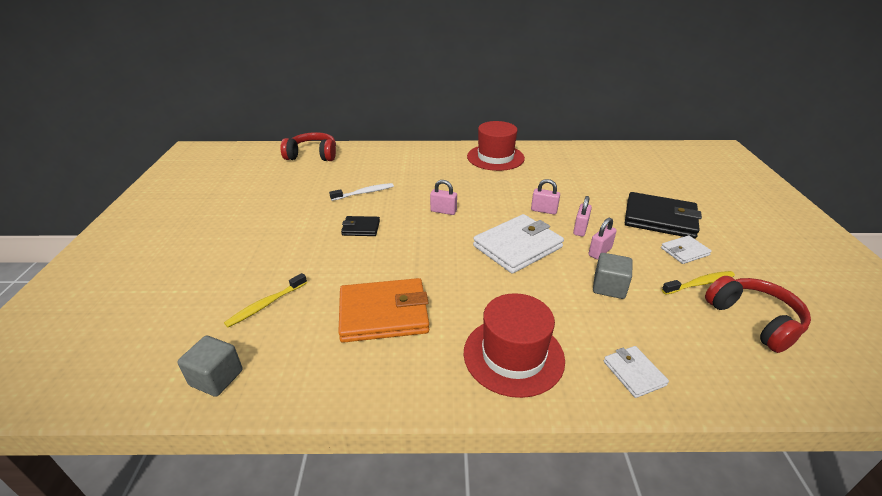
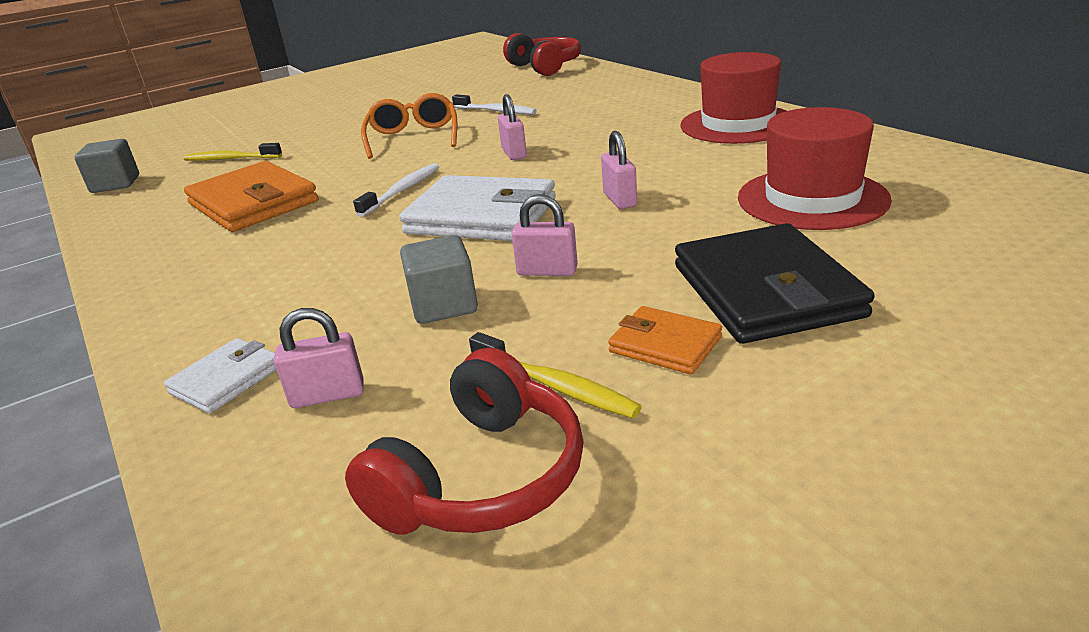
camera: 60 degrees right, 5 degrees down
black wallet [341,216,380,236] -> orange glasses [361,93,457,159]
red hat [464,293,565,398] -> red hat moved to [738,107,892,230]
pink padlock [573,196,592,237] -> pink padlock moved to [274,308,364,408]
white wallet [661,235,712,264] -> orange wallet [608,306,722,374]
none -> white toothbrush [353,163,440,217]

